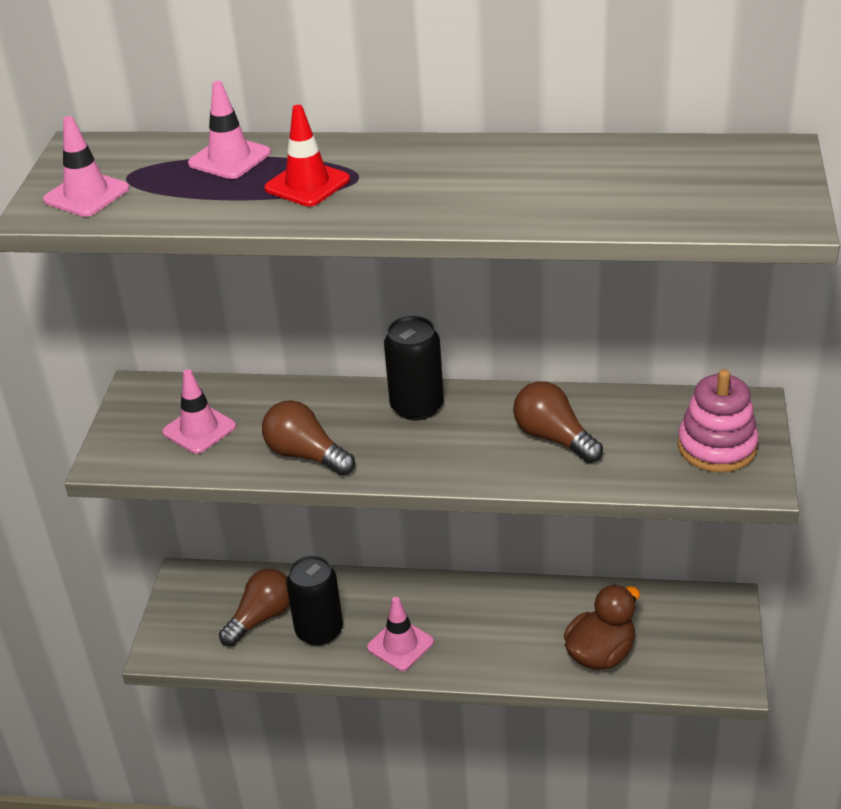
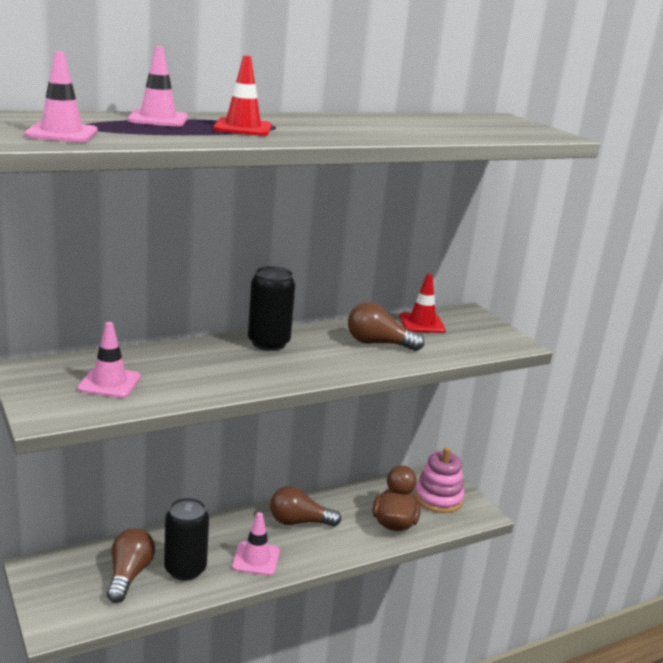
camera: 40 degrees left, 15 degrees down
brown light bulb [262,400,355,476] -> brown light bulb moved to [270,486,341,527]
pink stacking toy [678,369,759,473] -> pink stacking toy moved to [415,447,464,513]
none -> red traffic cone [400,274,446,333]

